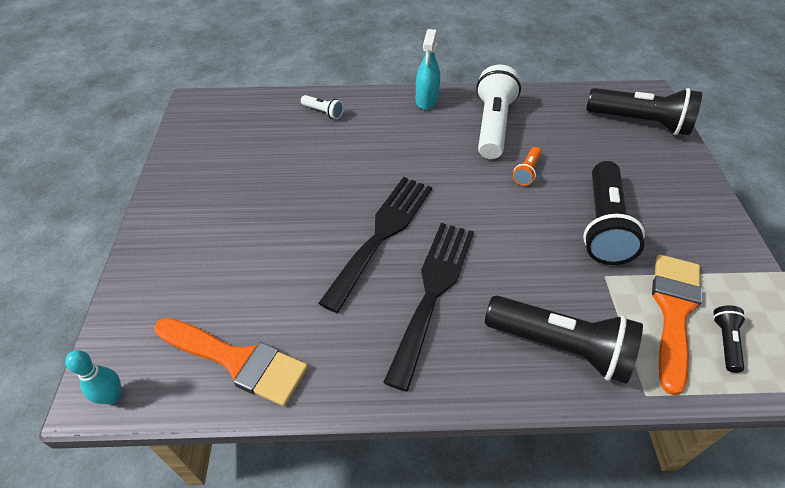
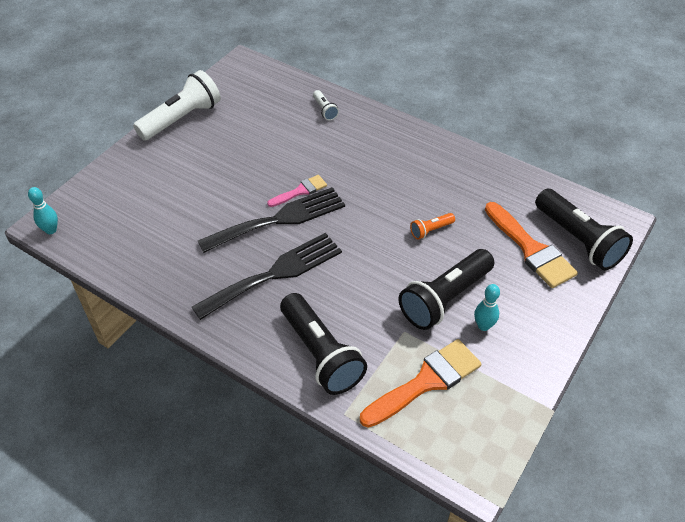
camera: 35 degrees right, 0 degrees up
orange brush [154,318,308,406] -> orange brush moved to [485,202,578,288]
turquoise spray bottle [416,29,440,110] -> none
white flashlight [476,65,521,159] -> white flashlight moved to [133,70,221,141]
black flashlight [713,305,746,373] -> none
none -> pink brush [267,175,327,207]
none -> turquoise bowling pin [474,284,500,331]

